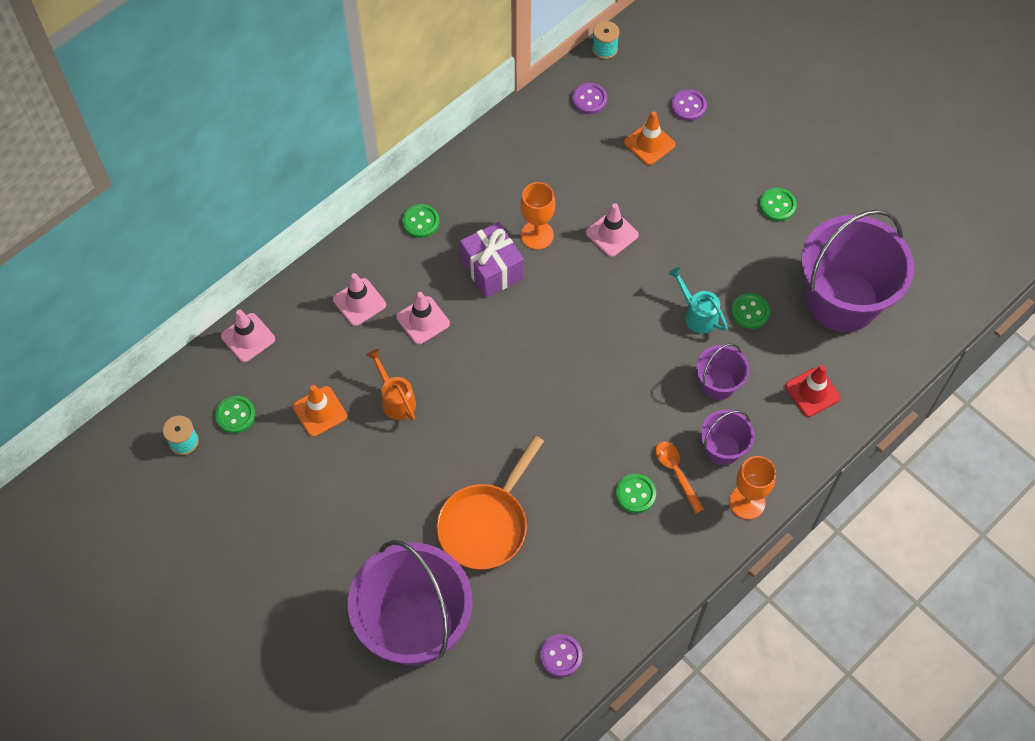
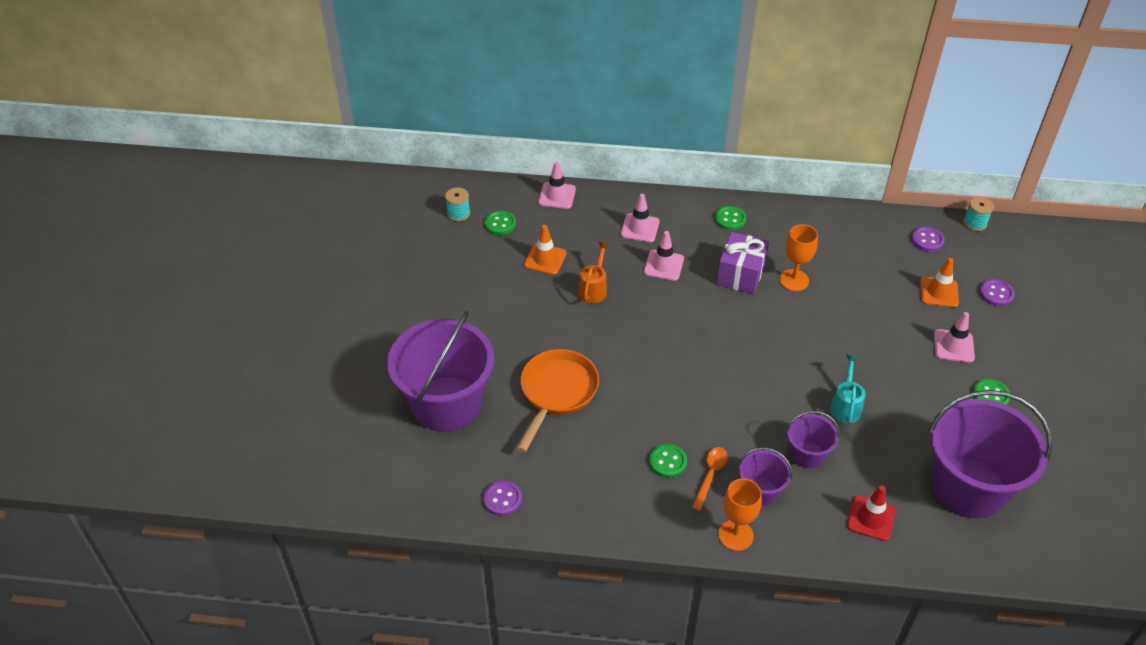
camera: 50 degrees right, 15 degrees down
orange pan [437,436,544,570] -> orange pan turned 120 degrees clockwise [517,349,599,452]
pink traffic cone [586,203,639,257] -> pink traffic cone moved to [934,312,975,362]
green button [731,293,770,329] -> none

